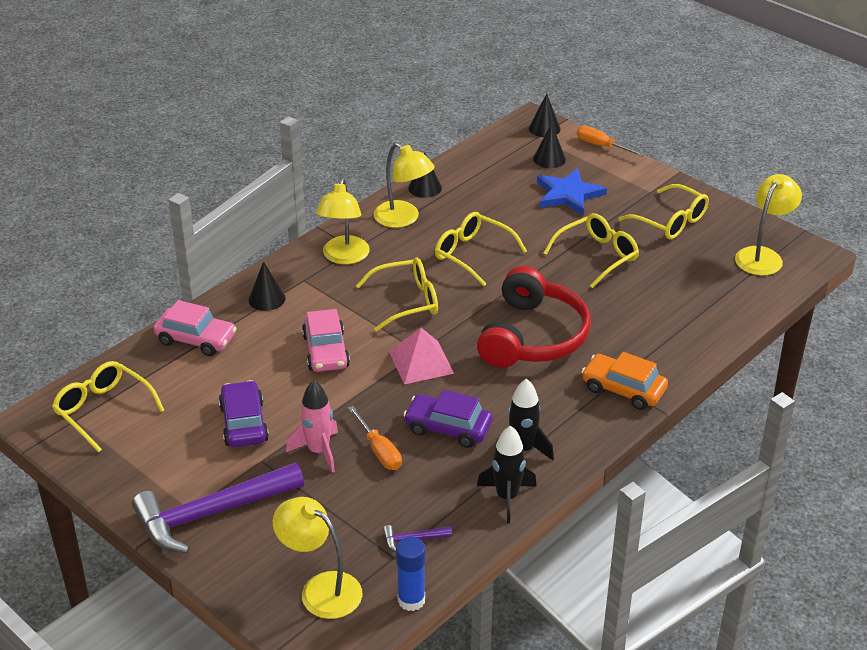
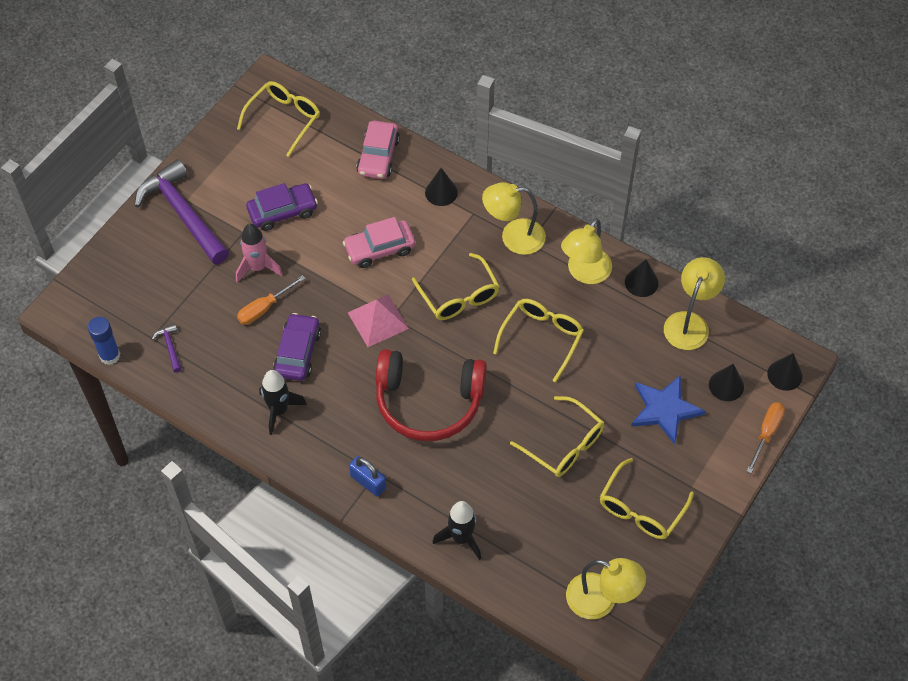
camera: 80 degrees right, 20 degrees up
yellow lamp [273,497,362,619] -> yellow lamp moved to [664,257,725,350]
black rocket [477,426,537,523] -> black rocket moved to [433,501,481,560]
orange car [581,352,668,410] -> blue padlock [349,456,386,497]

